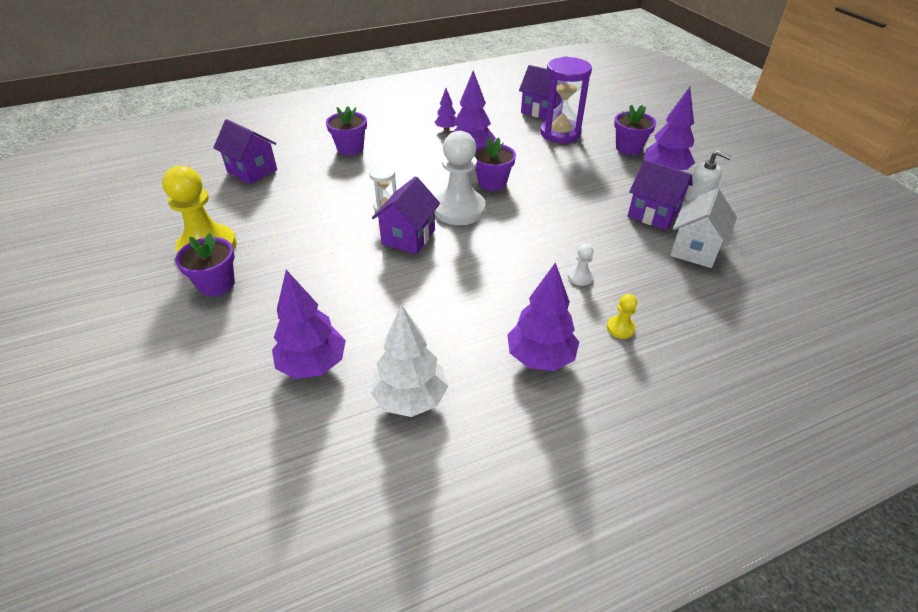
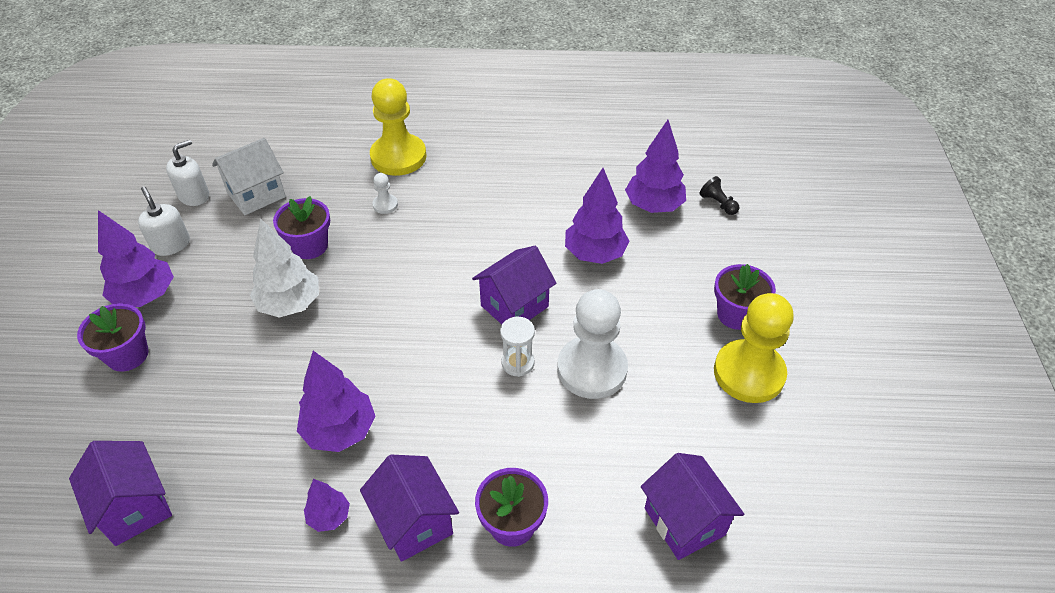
camera: 155 degrees left, 5 degrees up
white tree [371,304,448,417] -> white tree moved to [250,219,319,318]
white pawn [434,131,486,225] -> white pawn moved to [557,289,628,399]
purple flower pot [475,137,516,191] -> purple flower pot moved to [273,196,330,259]
purple tree [507,262,579,371] -> purple tree moved to [565,168,629,264]
purple hourglass [540,56,592,143] -> none
yellow pawn [607,294,637,339] -> yellow pawn [370,78,426,176], size x2.35
purple house [628,160,693,230] -> purple house moved to [360,455,459,562]
none -> white soap dispenser [166,140,209,206]
none -> black pawn [699,176,739,215]

